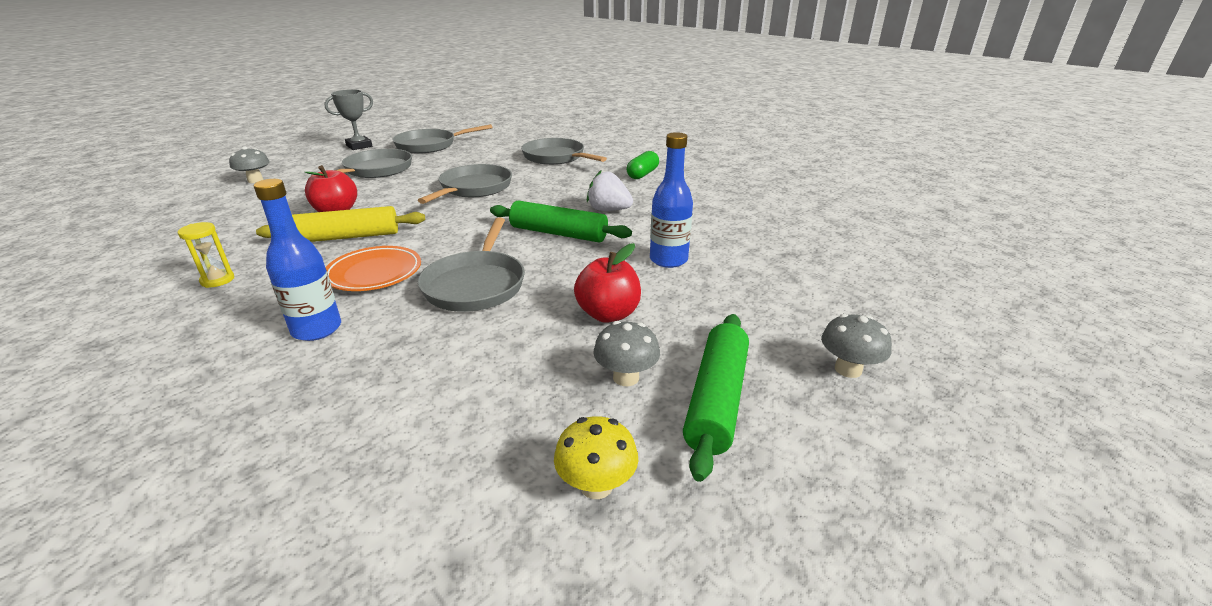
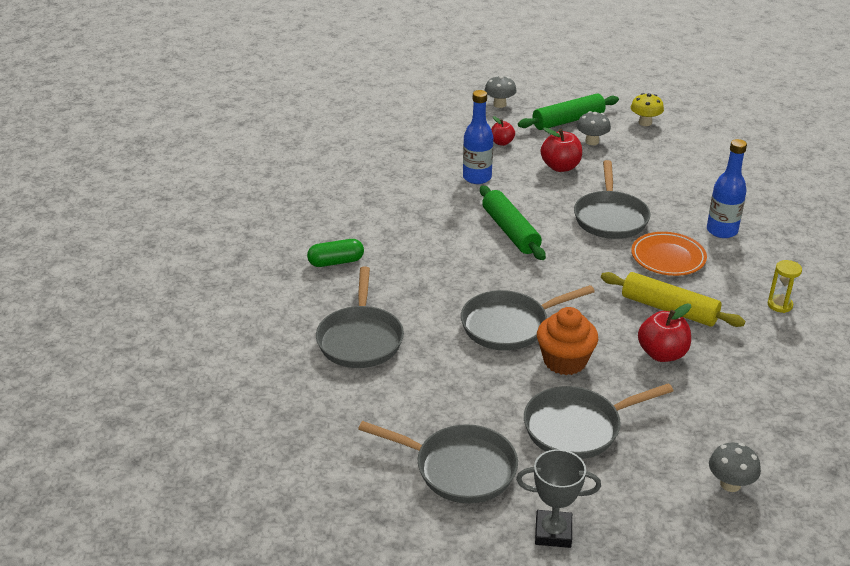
camera: 135 degrees left, 5 degrees up
grey pan [418,218,525,312] -> grey pan turned 135 degrees clockwise [574,160,650,239]
white strawberry [587,171,633,211] -> none
none -> red apple [491,116,515,146]
none -> orange cupcake [537,307,598,375]

